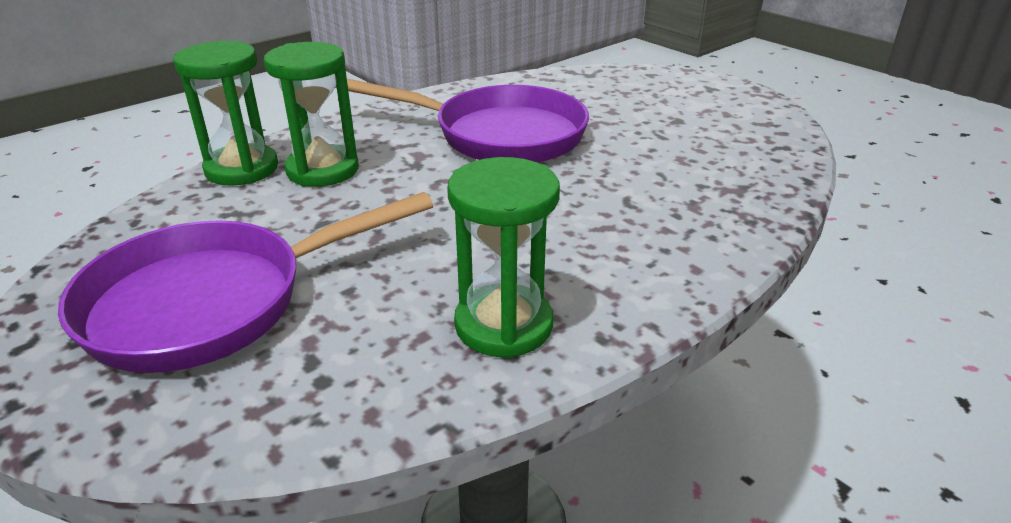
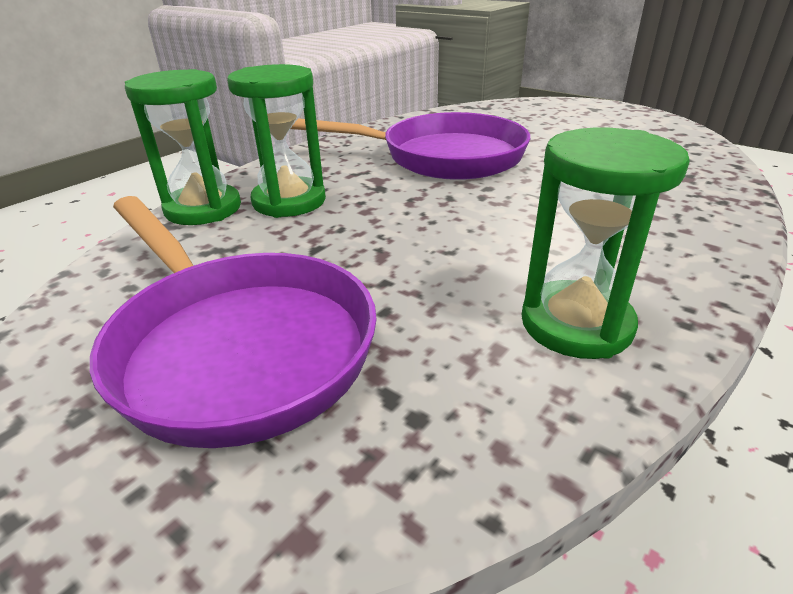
camera: 10 degrees left, 0 degrees up
purple pan [58,192,433,373] -> purple pan turned 90 degrees counterclockwise [90,196,377,448]

